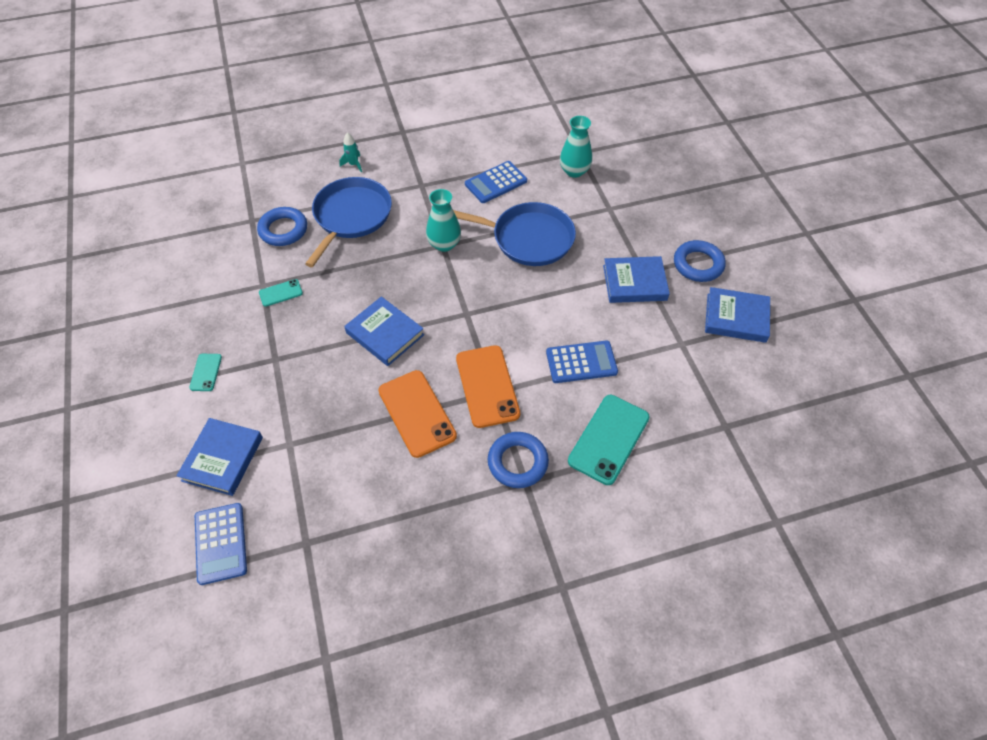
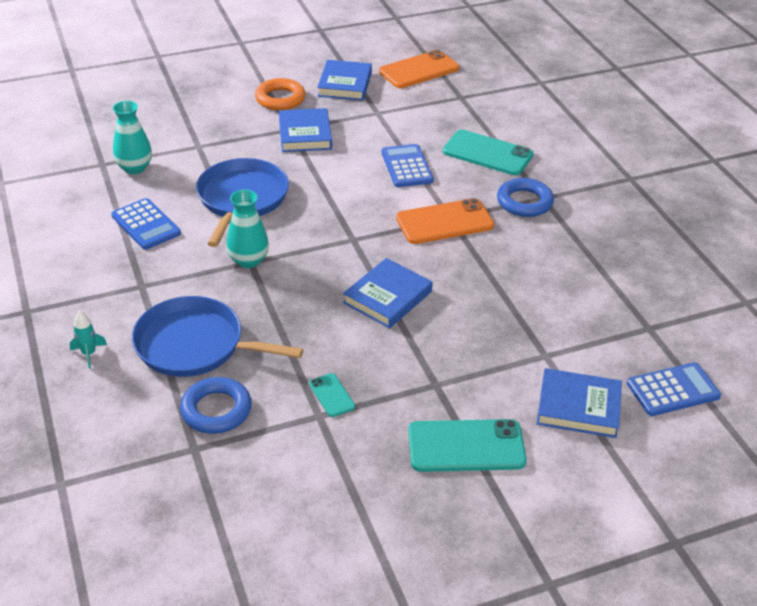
camera: 95 degrees left, 15 degrees down
turquoise phone [189,354,222,391] -> turquoise phone [408,419,527,472], size x2.03
orange phone [378,370,457,458] -> orange phone moved to [379,50,459,88]
blue ring [674,240,726,282] -> orange ring [255,78,306,110]

